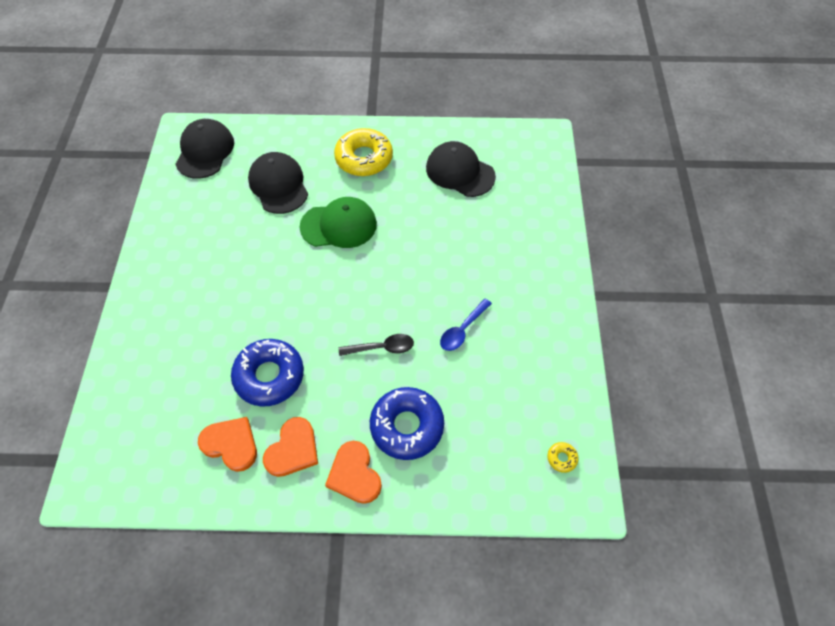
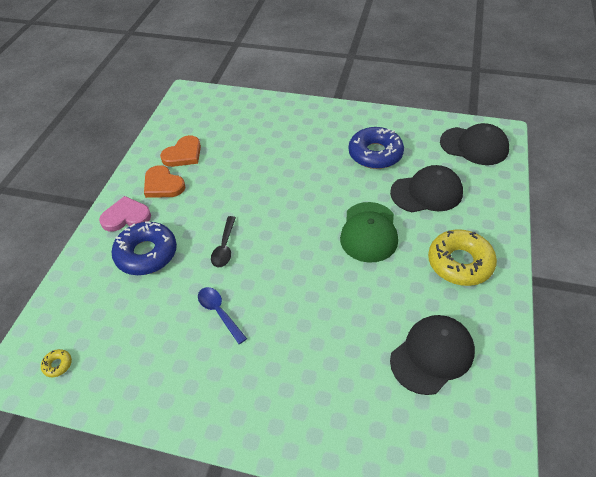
camera: 105 degrees right, 10 degrees down
blue donut [231,339,304,407] -> blue donut moved to [349,127,404,169]
orange heart [325,441,382,504] -> pink heart [99,196,151,231]

